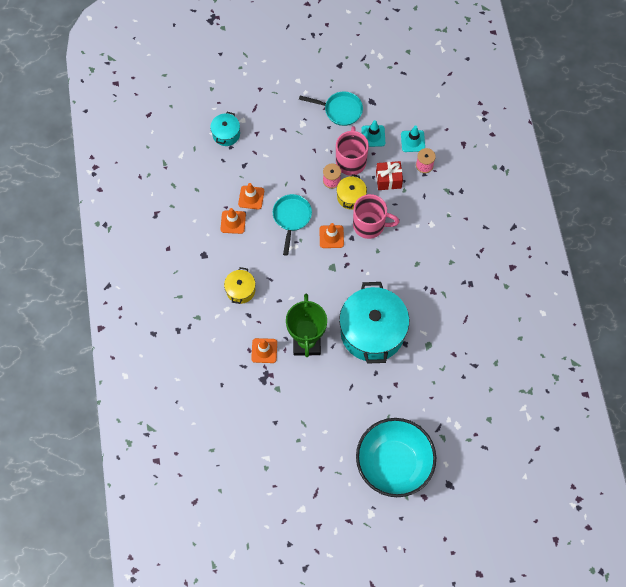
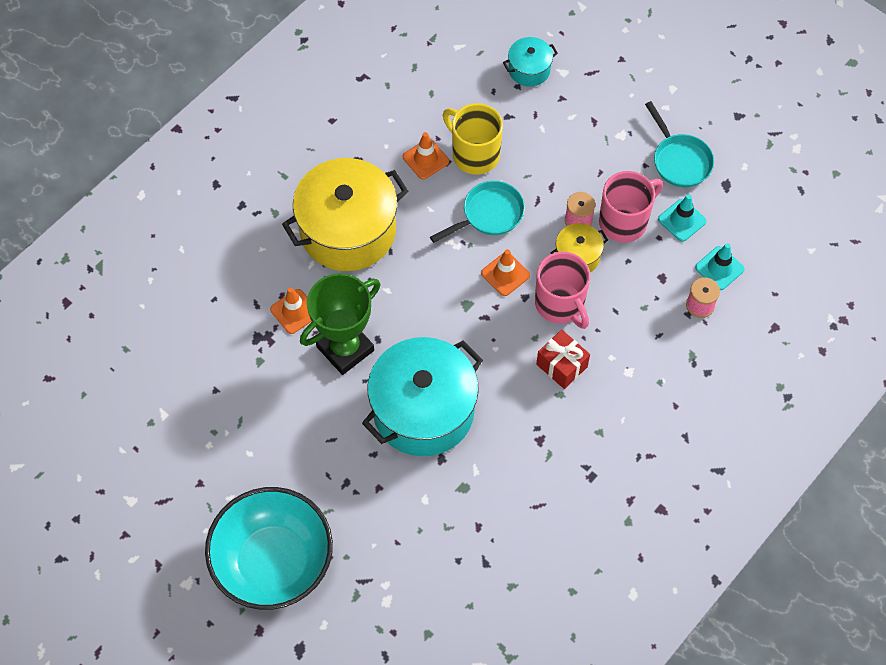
camera: 50 degrees right, 5 degrees down
yellow pot [224,267,256,304] -> yellow pot [282,158,408,271], size x2.16
orange traffic cone [238,183,264,210] -> yellow mug [443,103,503,175]
red gift [376,161,403,190] -> red gift moved to [536,330,590,389]

